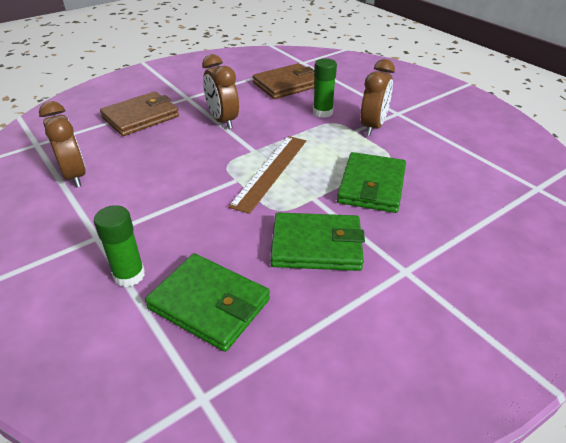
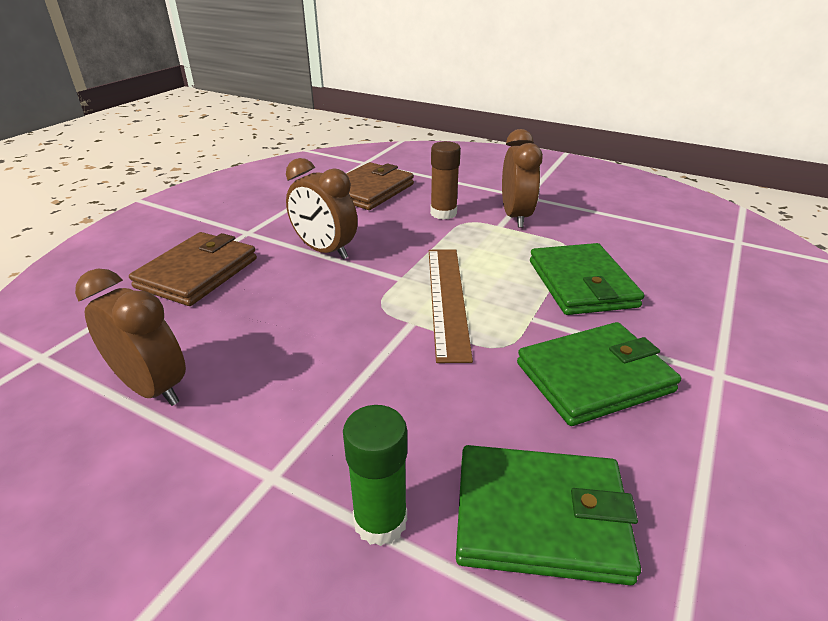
camera: 25 degrees left, 5 degrees down
green glue stick [313,58,337,118] -> brown glue stick [430,141,461,220]

